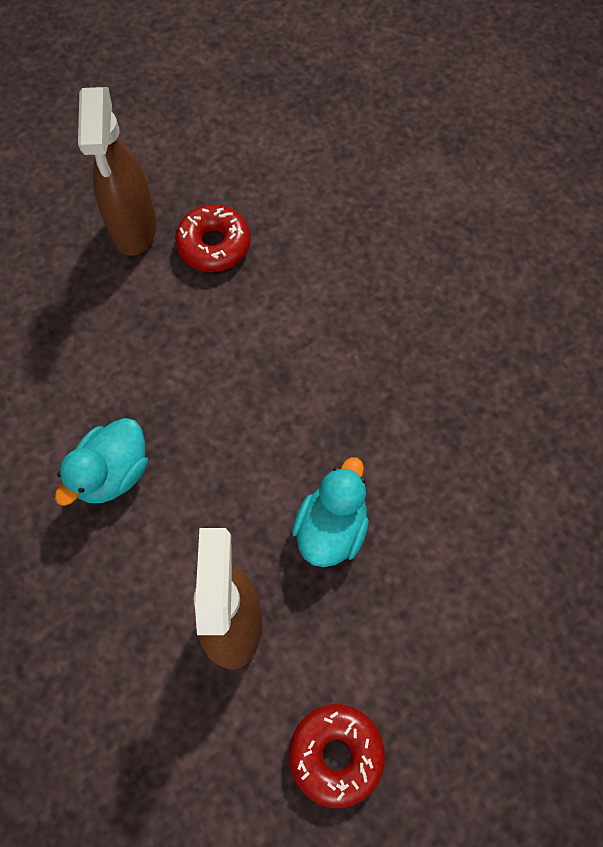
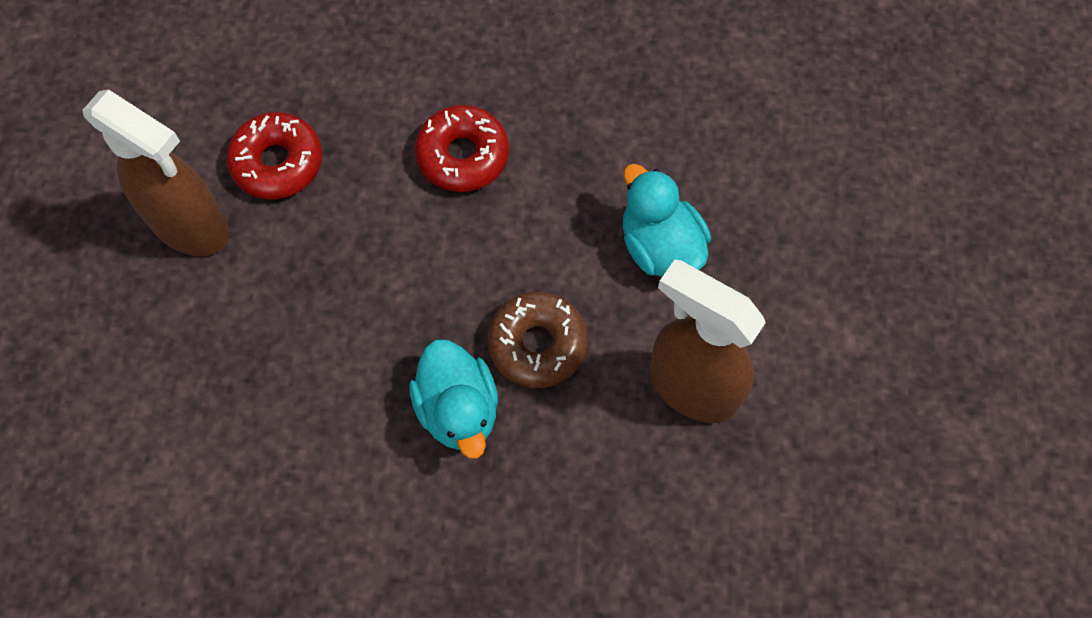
camera: 55 degrees left, 0 degrees up
red donut [289,704,385,808] -> red donut moved to [415,105,509,192]
none -> brown donut [487,292,588,388]

